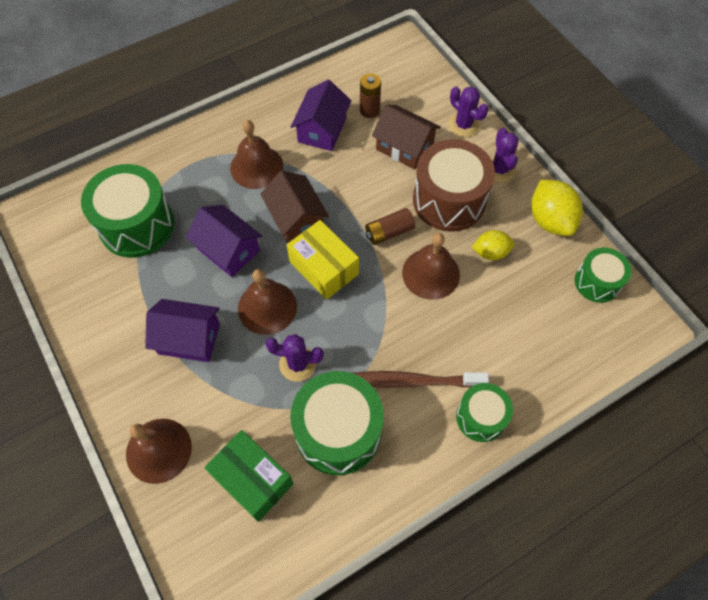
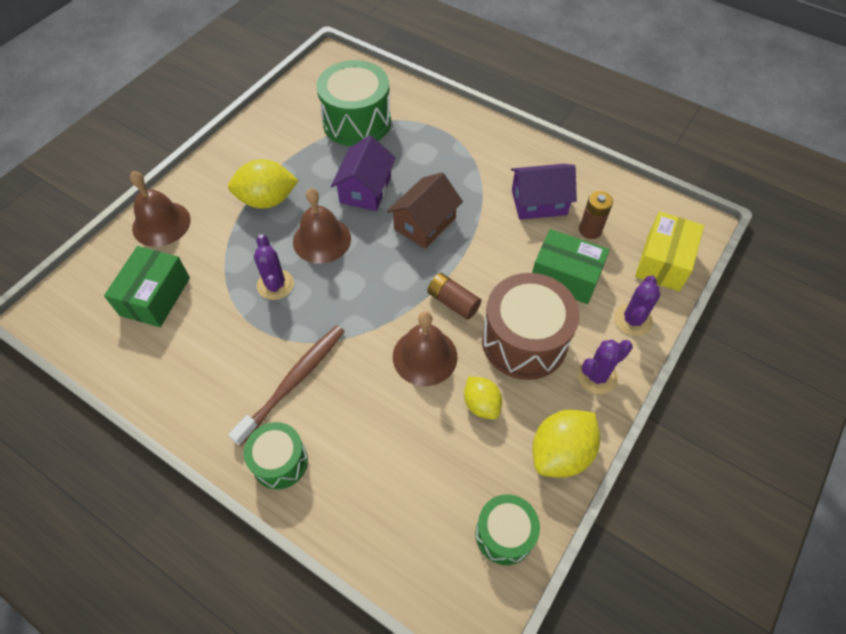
camera: 65 degrees right, 5 degrees down
purple house [145,299,220,362] -> yellow lemon [228,159,299,209]
brown bell [230,120,284,189] -> none
yellow box [287,220,359,300] -> yellow box moved to [635,211,704,291]
green drum [290,371,384,475] -> none
brown toothbrush [353,371,489,388] -> brown toothbrush turned 60 degrees clockwise [229,325,345,446]
brown house [372,105,441,169] -> green box [532,229,610,304]

